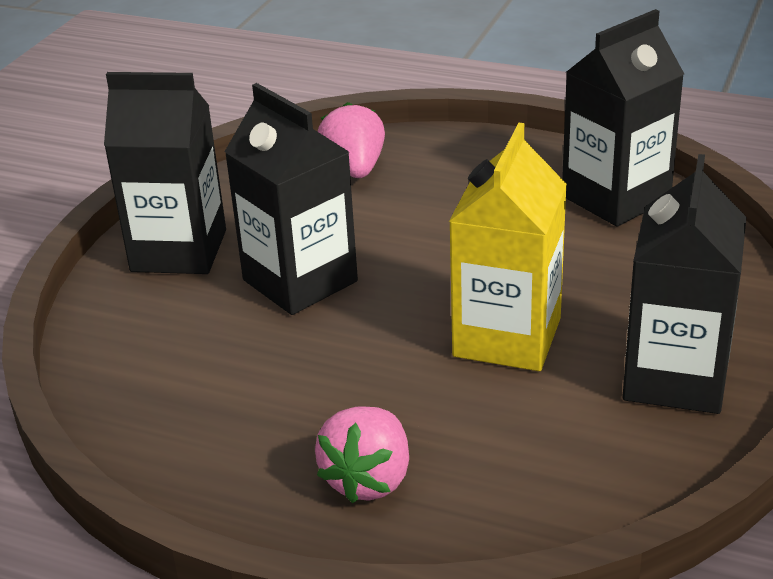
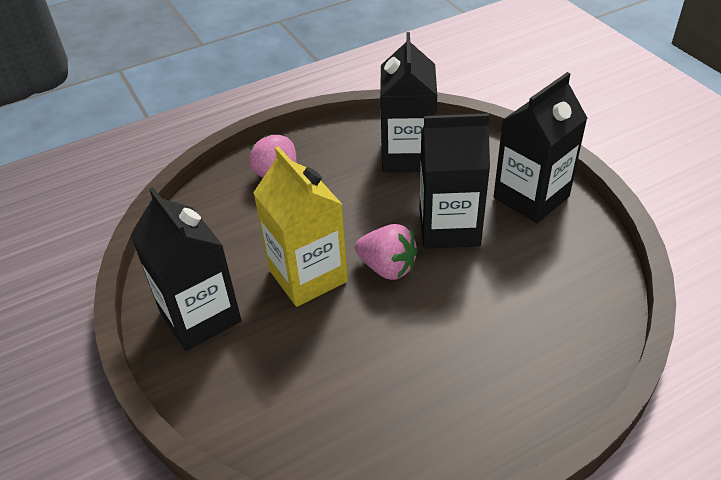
camera: 130 degrees right, 10 degrees up
pink strawberry [318,102,385,178] -> pink strawberry moved to [355,224,418,280]
black carton [562,9,684,227] -> black carton moved to [380,32,437,173]

